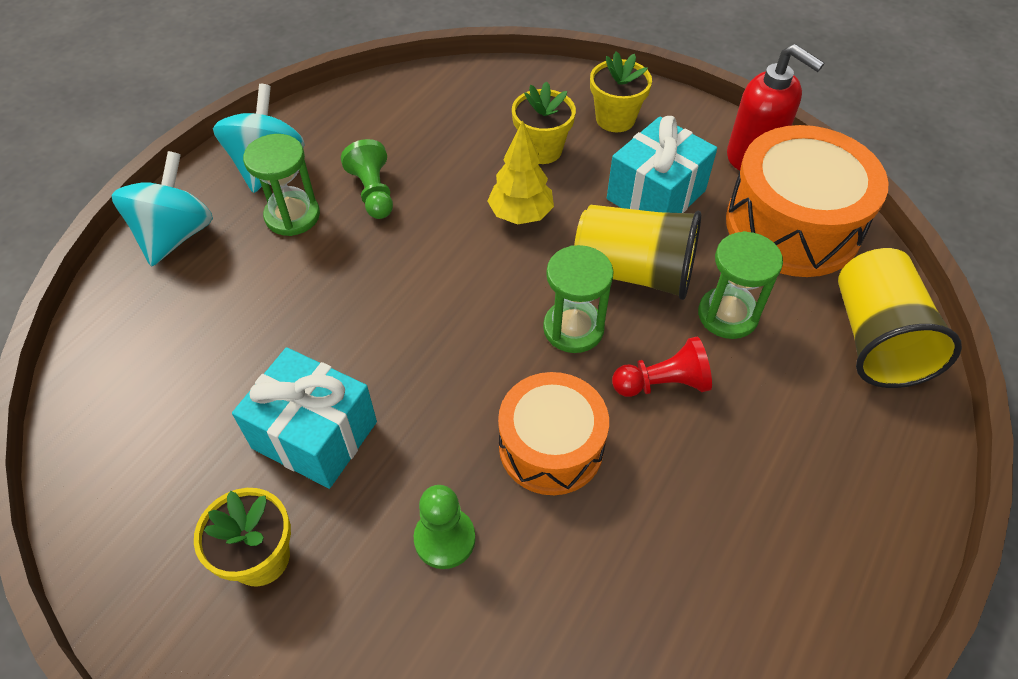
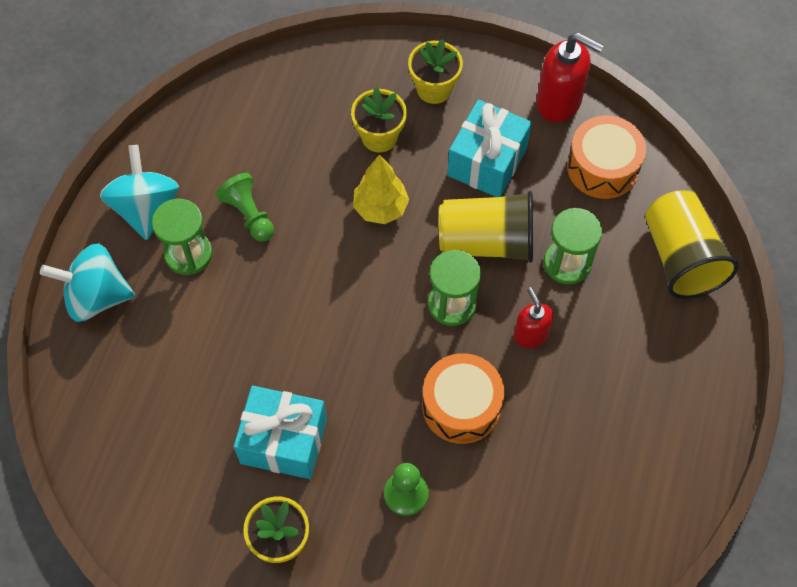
camera: 15 degrees left, 10 degrees up
turquoise spinning top [112,151,213,266] -> turquoise spinning top turned 90 degrees counterclockwise [40,243,135,322]
red pawn [612,337,712,397] -> red soap dispenser [514,287,554,348]
orange drum [726,125,889,277] -> orange drum [567,115,646,199], size x0.65

